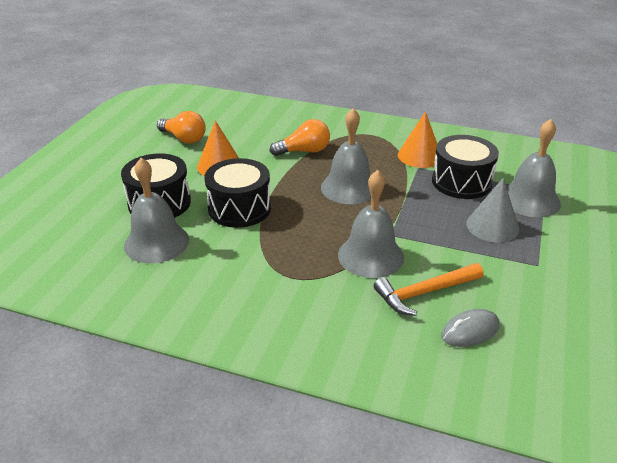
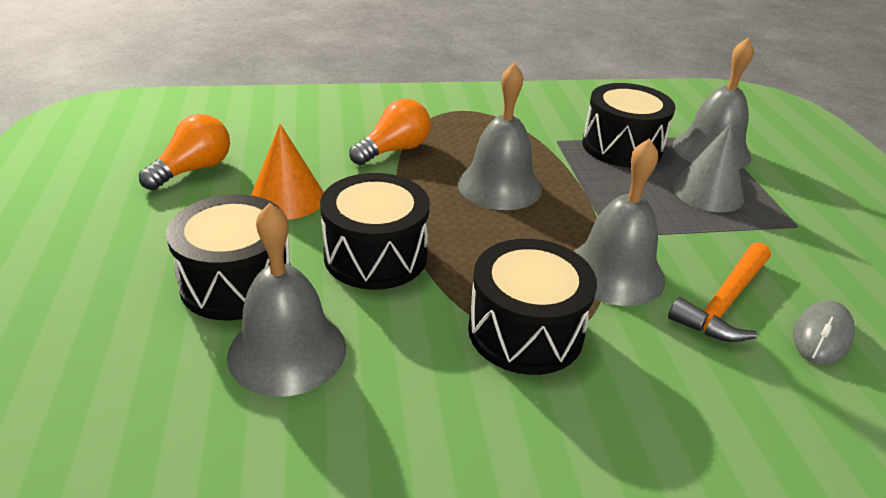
camera: 30 degrees left, 0 degrees up
orange light bulb [157,111,206,144] -> orange light bulb turned 60 degrees counterclockwise [139,114,230,190]
orange cone [398,111,437,168] -> none
none -> black drum [468,239,597,375]

